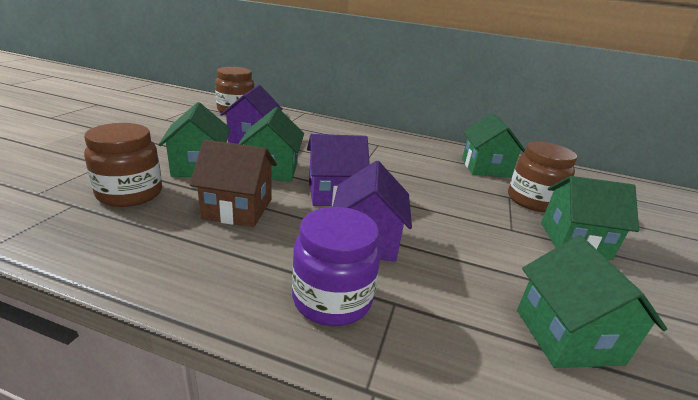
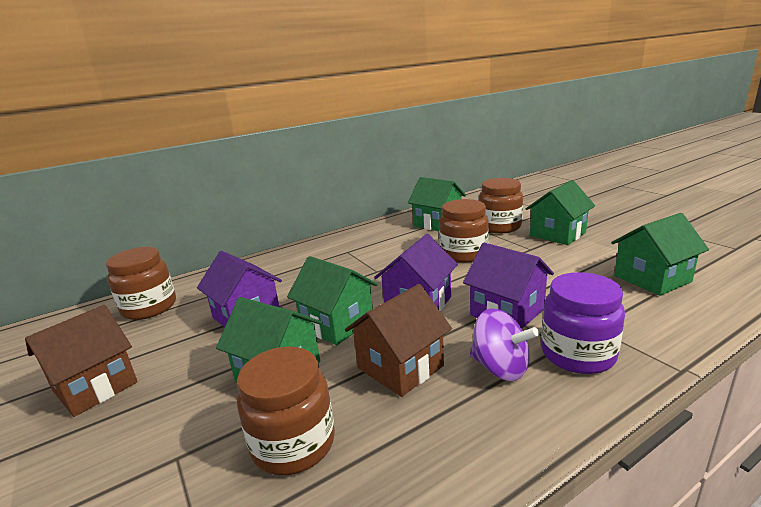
camera: 45 degrees left, 5 degrees down
green house [517,235,667,368] -> green house turned 60 degrees counterclockwise [611,213,709,296]
none -> brown house [25,305,138,417]
none -> brown jar [439,199,489,263]
none -> purple spinning top [470,309,539,381]

